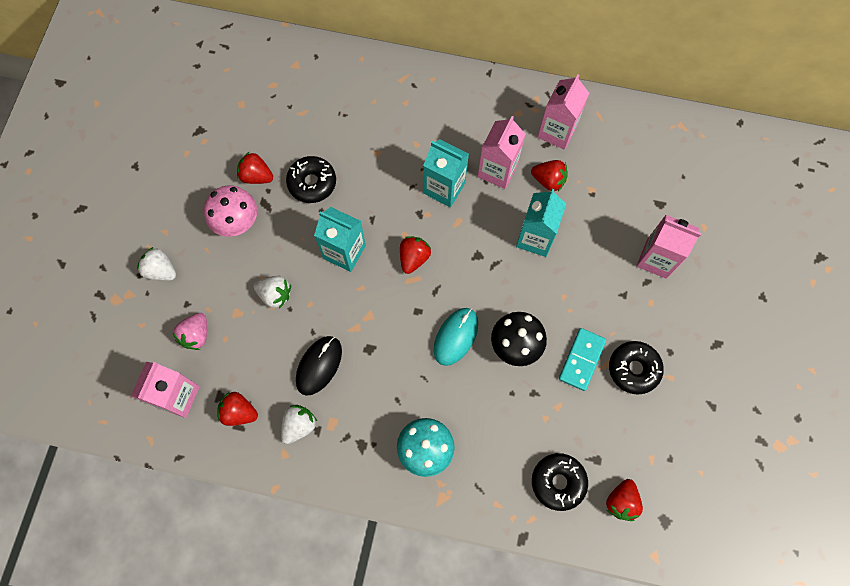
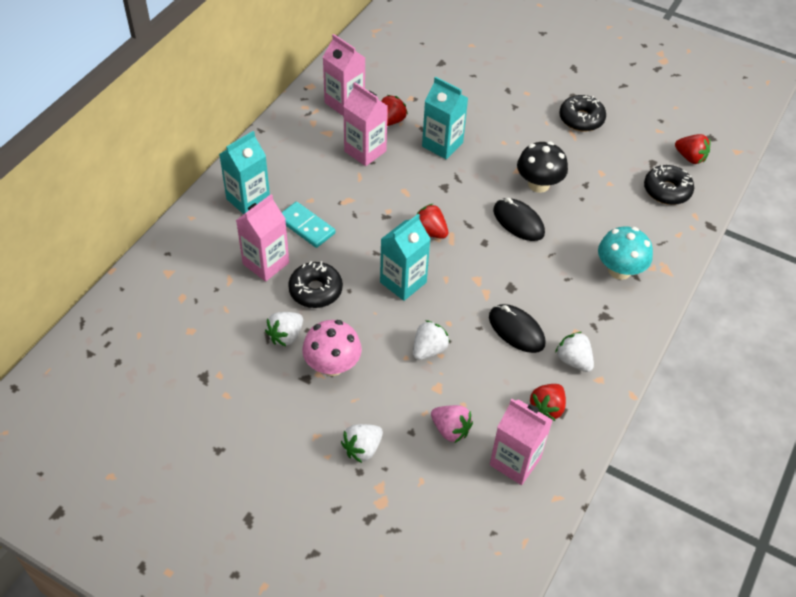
camera: 75 degrees left, 20 degrees down
red strawberry [237,152,273,184] -> white strawberry [265,312,303,346]
turquoise carton [423,139,469,207] -> turquoise carton moved to [219,131,270,214]
turquoise mouse [434,308,478,366] -> black mouse [493,198,545,241]
turquoise domino [559,328,606,391] -> turquoise domino moved to [282,202,335,248]
pink carton [637,215,701,279] -> pink carton moved to [236,194,289,282]

